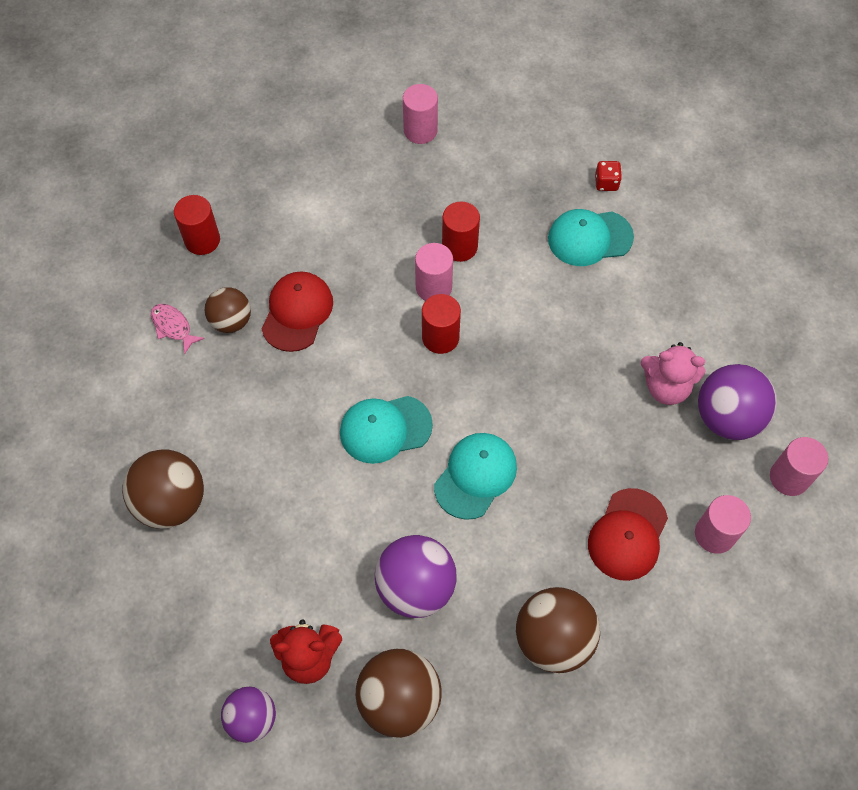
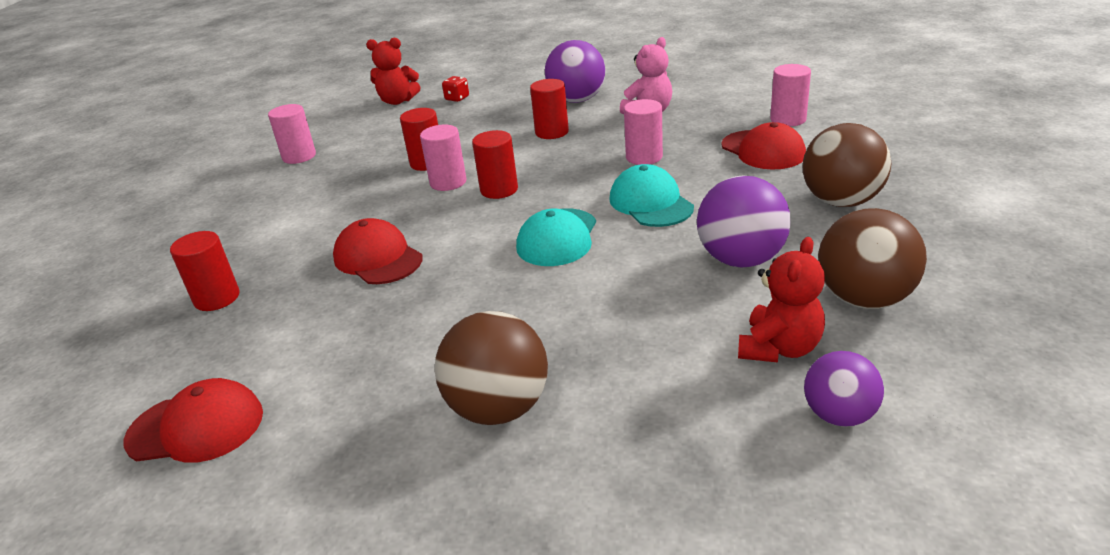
camera: 55 degrees left, 30 degrees down
pink fish [151,304,205,354] -> none
brown ball [205,287,251,333] -> none
turquoise cap [548,209,634,266] -> none
purple ball [698,364,777,440] -> purple ball moved to [545,40,606,103]
pink cylinder [770,437,828,496] -> pink cylinder moved to [624,99,663,165]
none -> red cap [123,378,263,463]
none -> red teddy bear [366,38,421,105]
none -> red cylinder [530,79,569,139]

